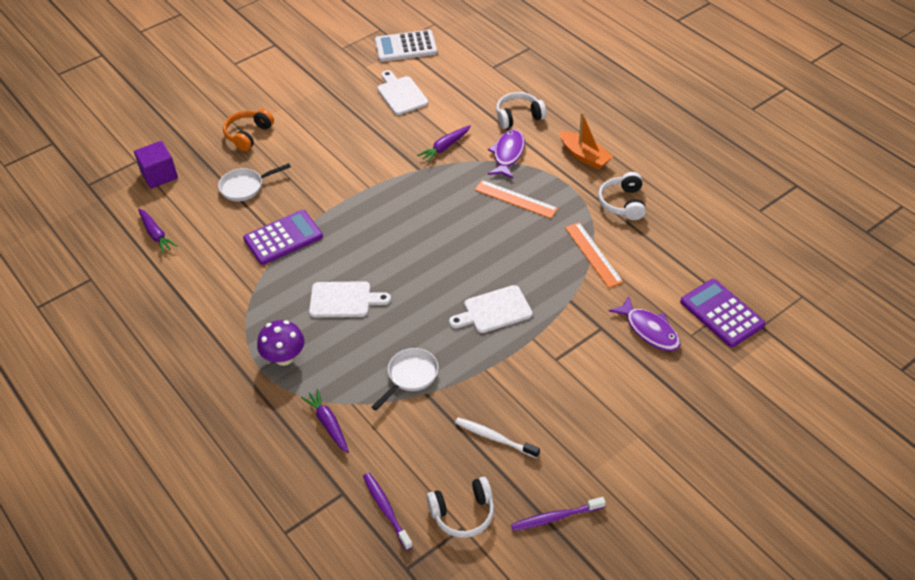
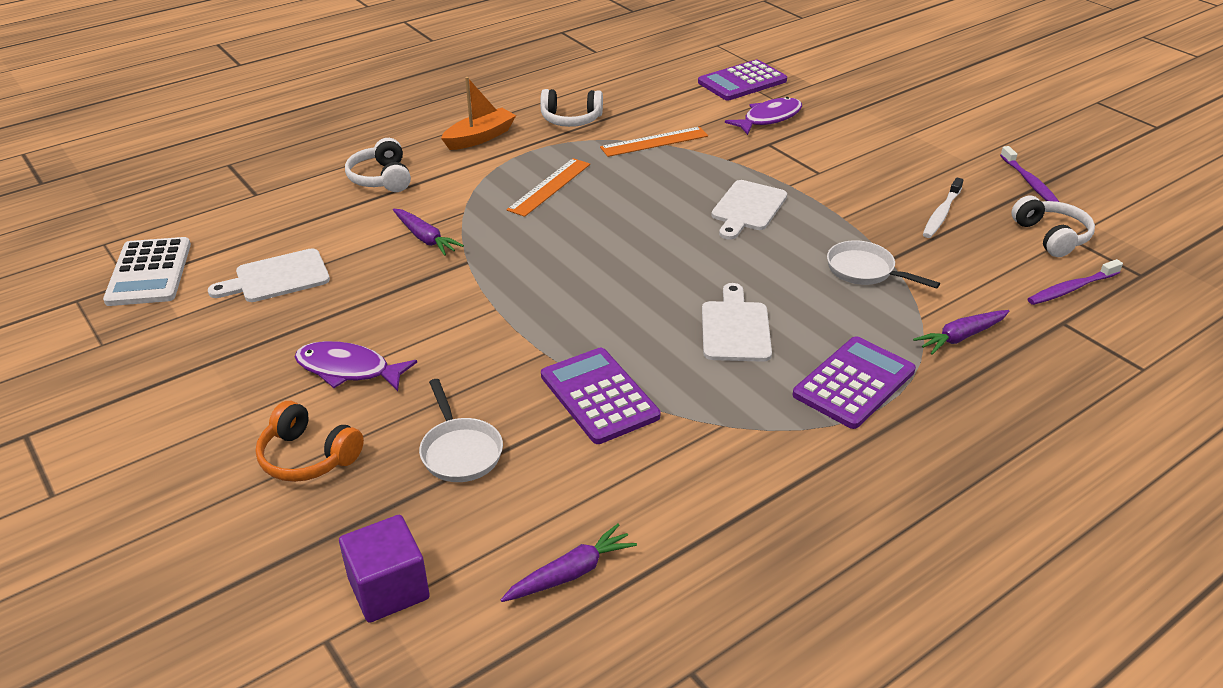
camera: 90 degrees left, 10 degrees down
purple mushroom [257,320,305,366] -> purple calculator [793,336,916,429]
white cutting board [449,285,533,333] -> white cutting board turned 45 degrees clockwise [711,180,787,240]
purple fish [488,129,525,178] -> purple fish moved to [295,341,417,391]

